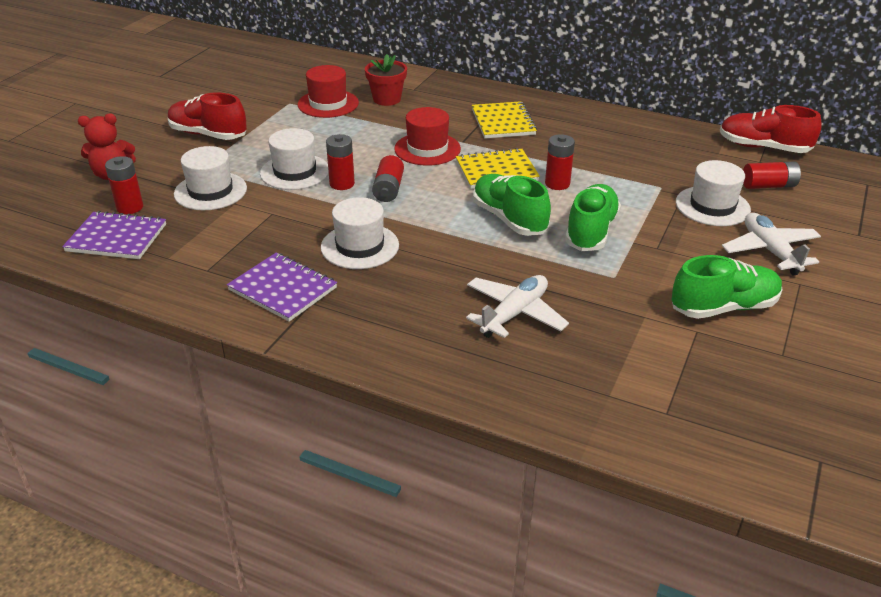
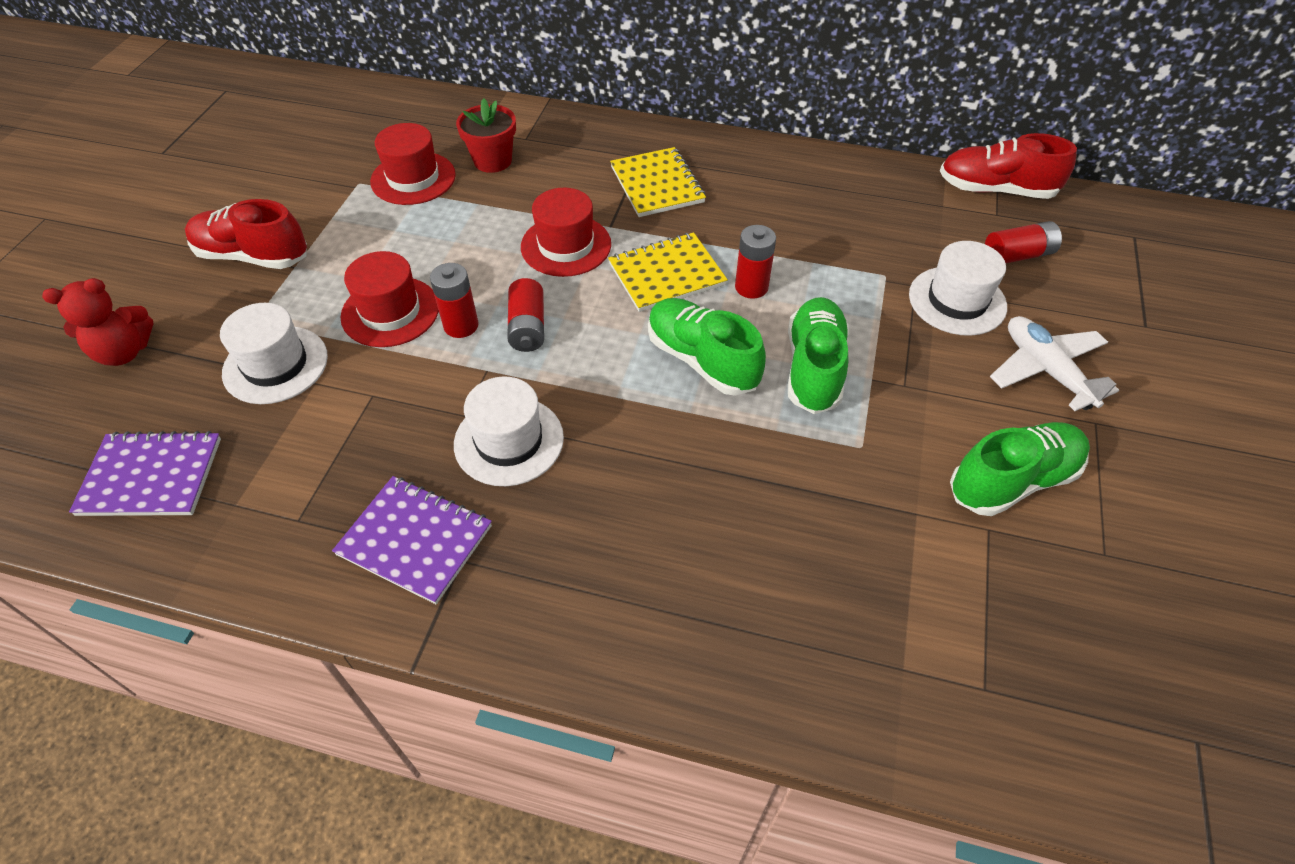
camera: 10 degrees left, 15 degrees up
red battery [105,156,143,214] -> none
white hat [260,128,329,190] -> red hat [341,251,439,347]
white plane [466,275,569,338] -> none

